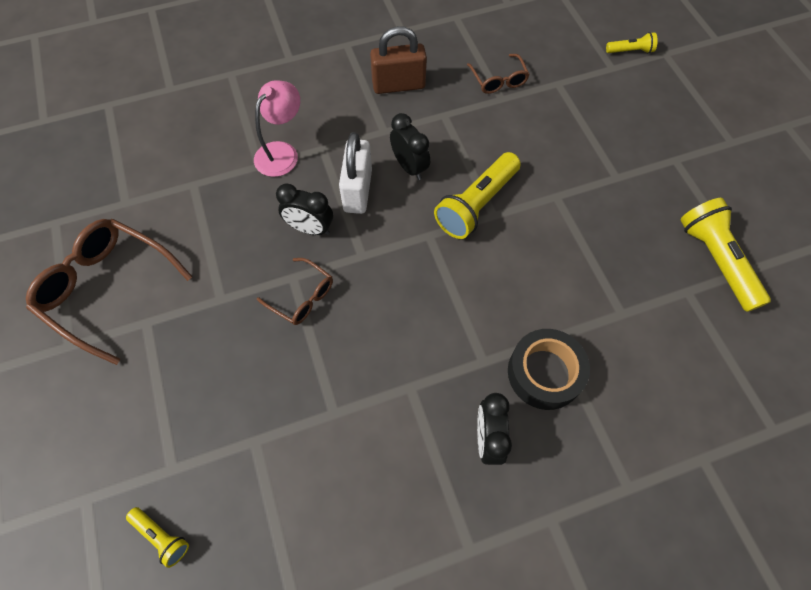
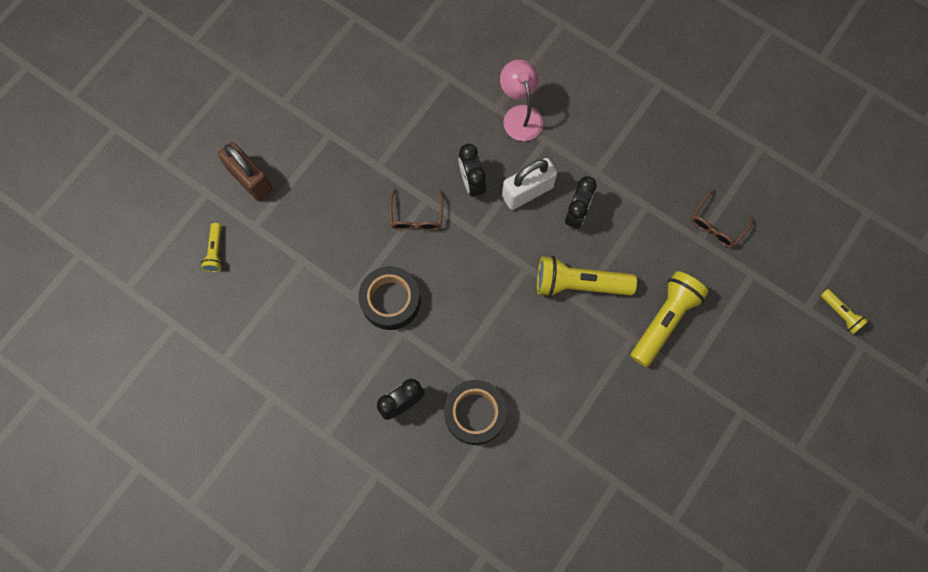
camera: 55 degrees right, 10 degrees up
brown glasses [26,219,193,365] -> none
pink lamp [254,80,300,177] -> pink lamp turned 105 degrees counterclockwise [500,59,543,141]
brown padlock [370,26,427,94] -> brown padlock moved to [218,142,273,201]
yellow flashlight [680,198,771,312] -> yellow flashlight moved to [630,271,708,367]
none -> black tape [359,266,420,330]

